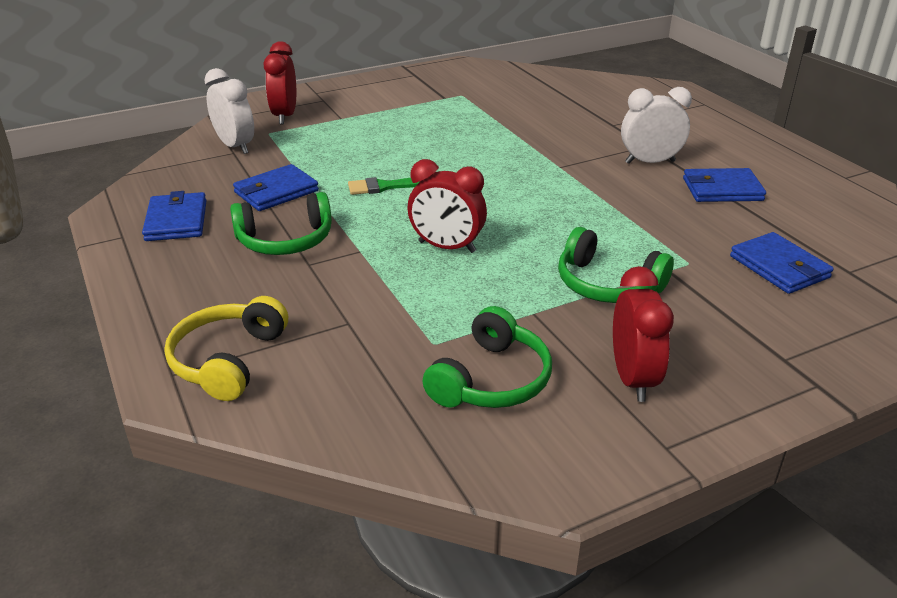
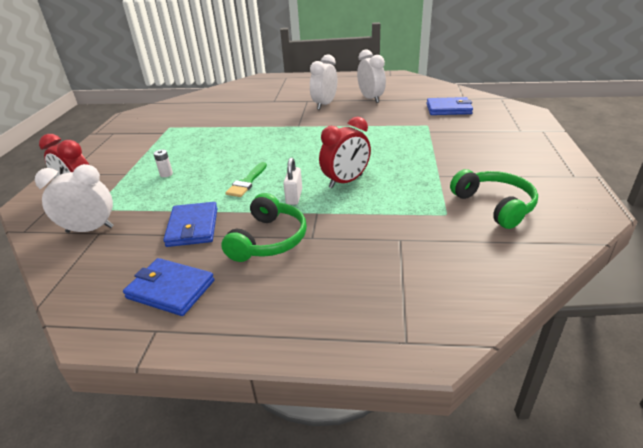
camera: 55 degrees left, 0 degrees up
yellow headphones [164,296,288,401] -> none
green headphones [558,227,674,303] -> none
red clock [613,266,674,402] -> none
blue wallet [683,168,766,202] -> white clock [357,49,386,103]
none -> white battery [154,150,173,177]
none -> white padlock [283,158,302,205]

